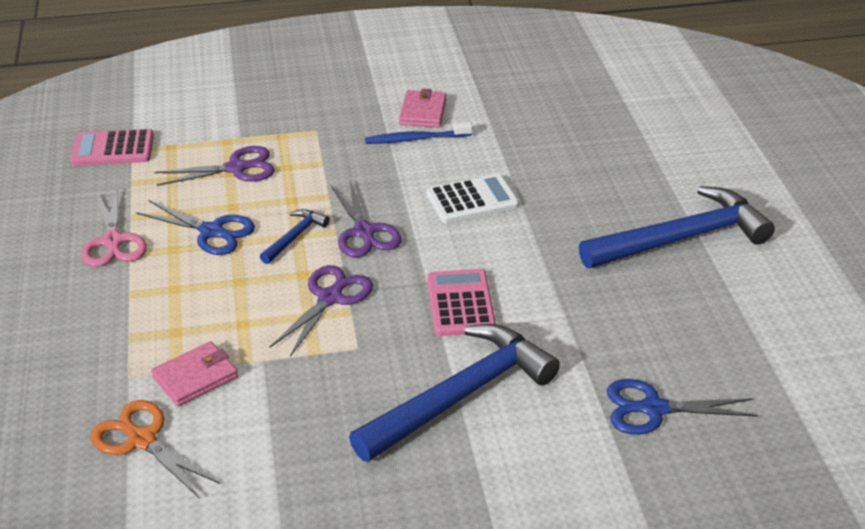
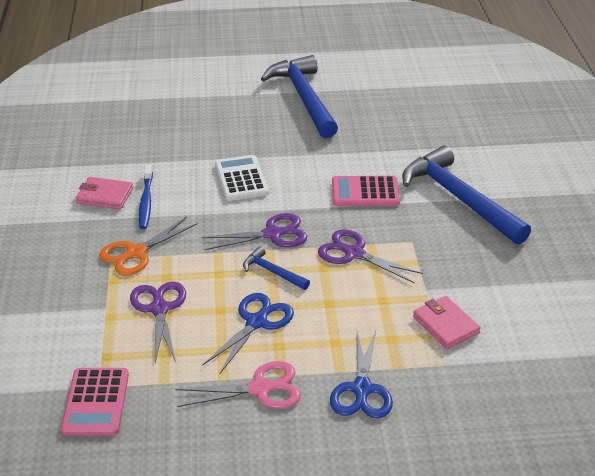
camera: 85 degrees left, 0 degrees up
orange scissors [90,400,221,498] -> orange scissors moved to [99,217,198,276]
blue scissors [607,379,758,435] -> blue scissors moved to [330,328,393,418]

